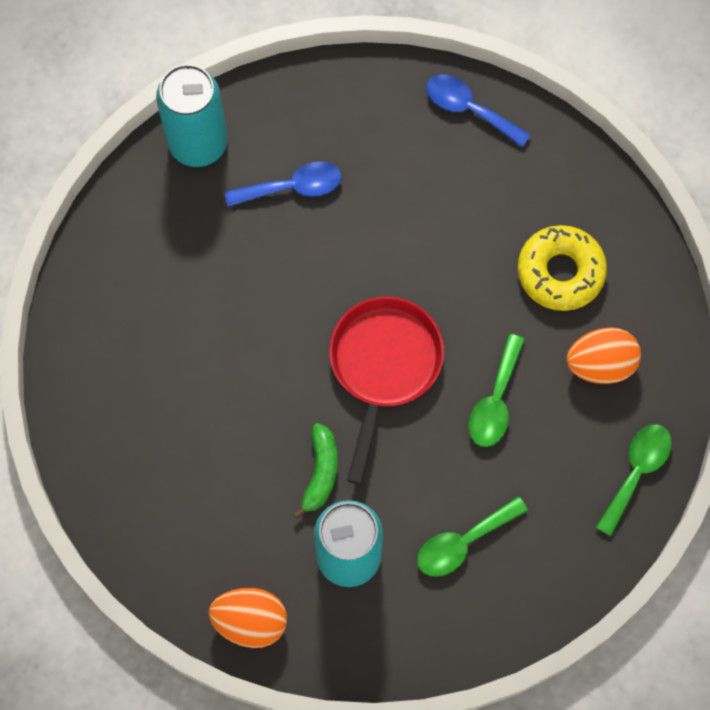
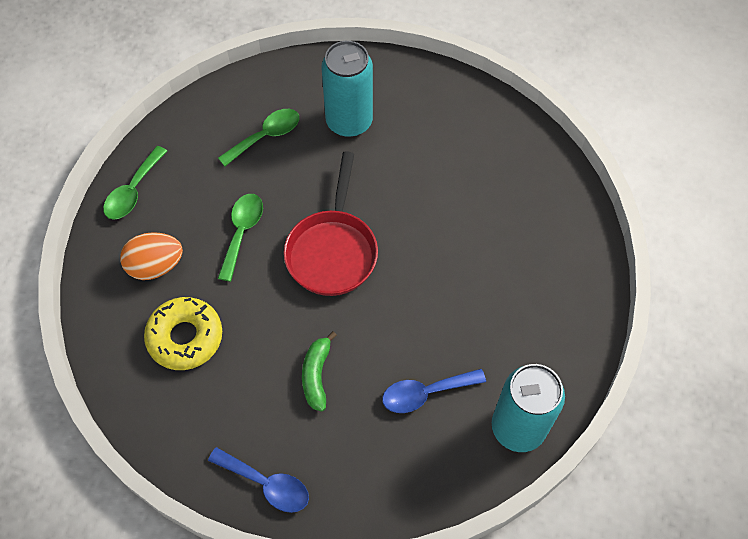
camera: 175 degrees right, 10 degrees down
orange egg [209,588,287,648] -> none
green banana [293,423,338,519] -> green banana moved to [302,331,337,411]

